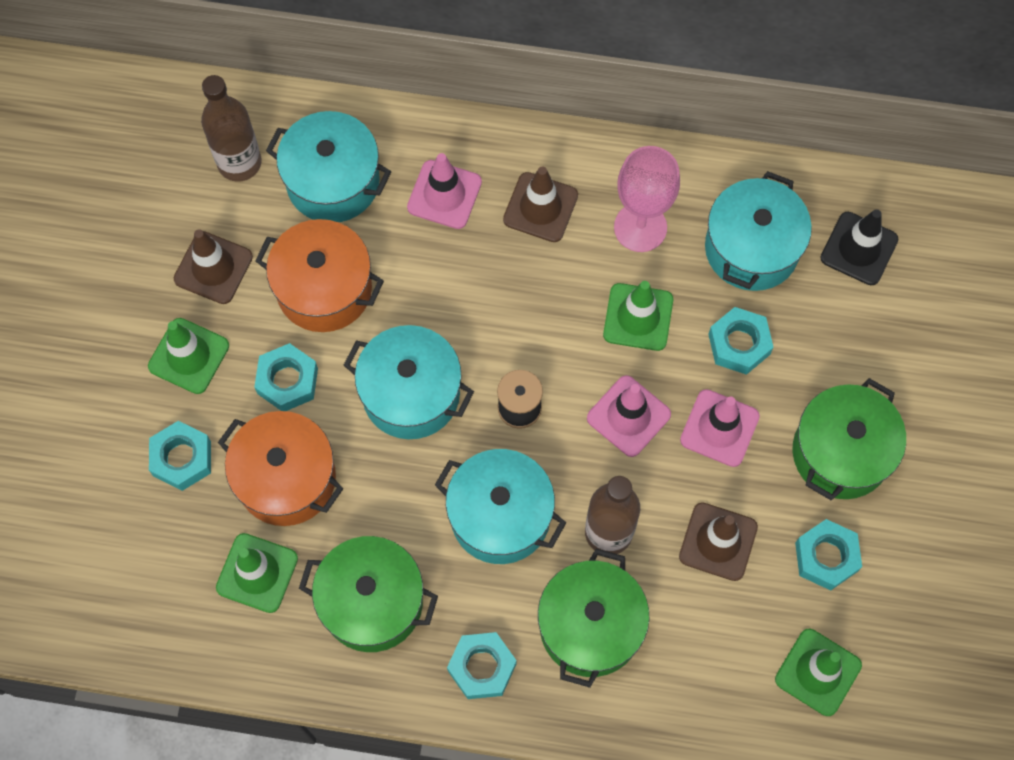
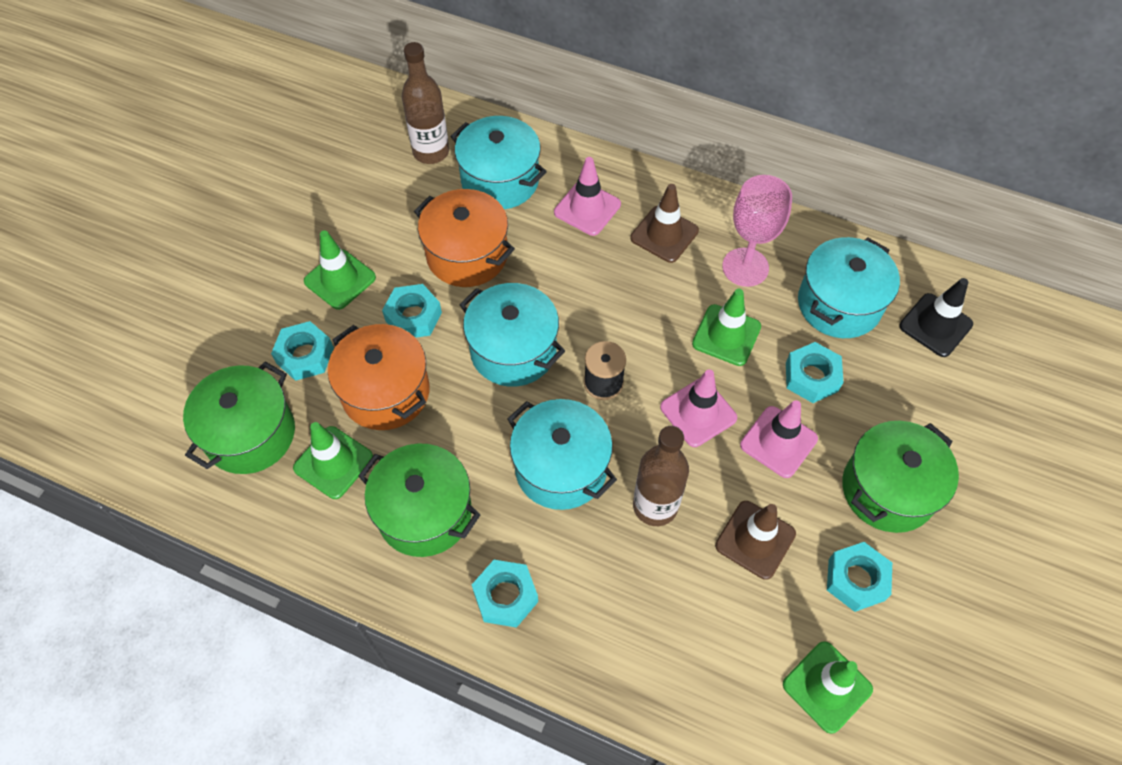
camera: 15 degrees right, 10 degrees down
brown traffic cone [174,229,253,304] -> none
green pot [538,548,650,688] -> green pot moved to [183,362,295,474]

